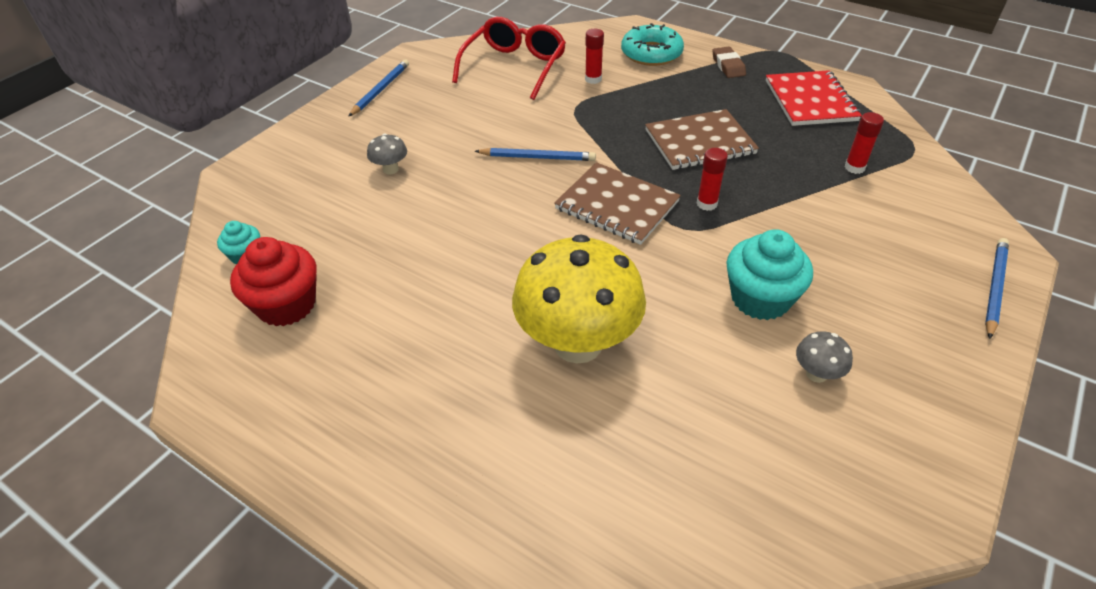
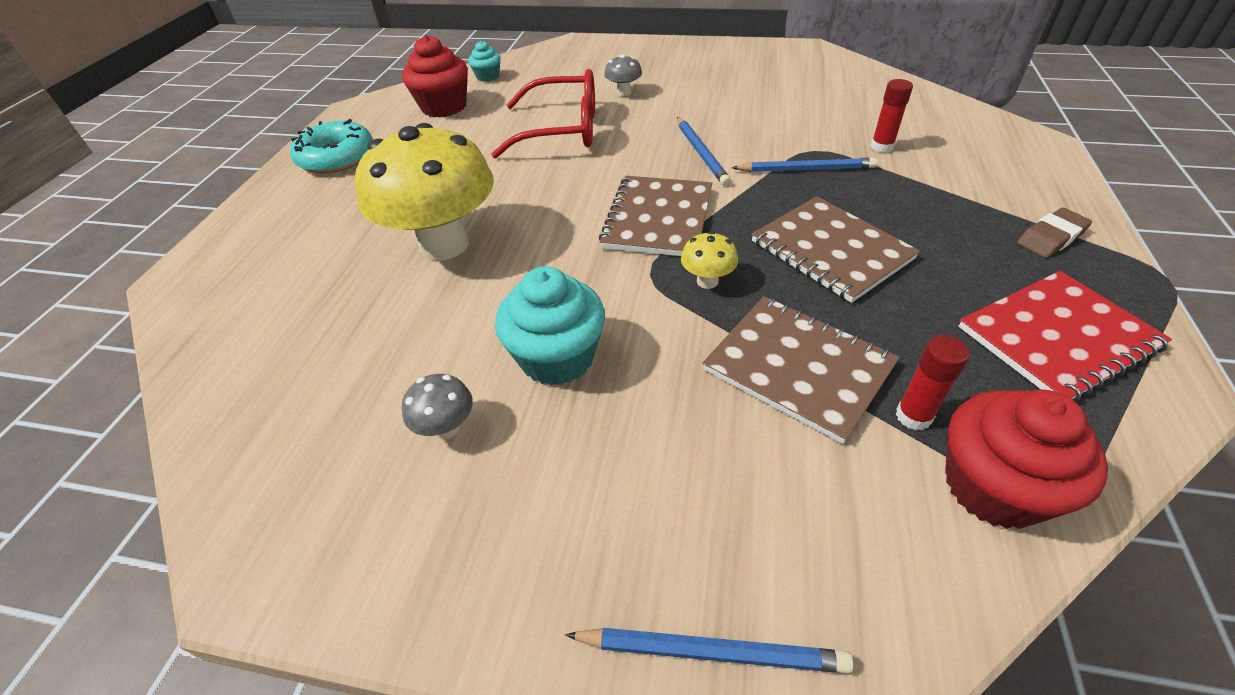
camera: 70 degrees right, 0 degrees up
blue pencil [349,60,409,116] -> blue pencil moved to [732,158,878,172]
red glasses [452,17,566,100] -> red glasses moved to [491,69,595,159]
turquoise donut [621,23,684,66] -> turquoise donut moved to [290,119,373,173]
red glue stick [697,148,728,211] -> yellow mushroom [681,231,738,289]
none -> brown notebook [703,296,900,444]
none -> red cupcake [945,389,1108,529]

